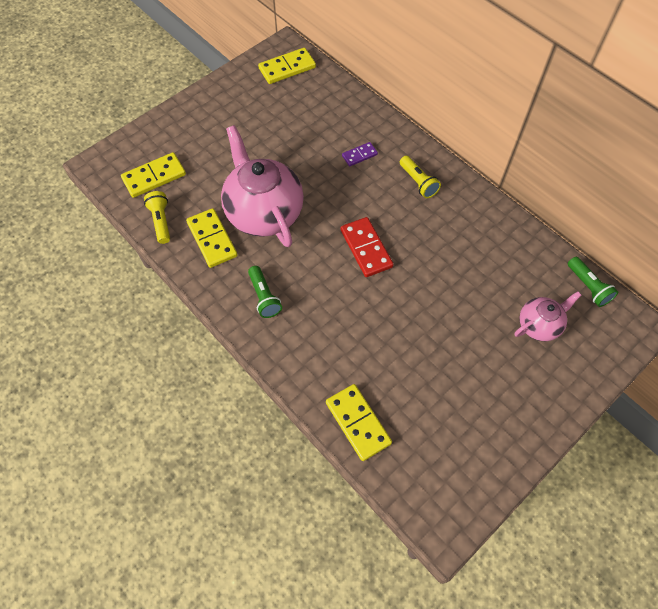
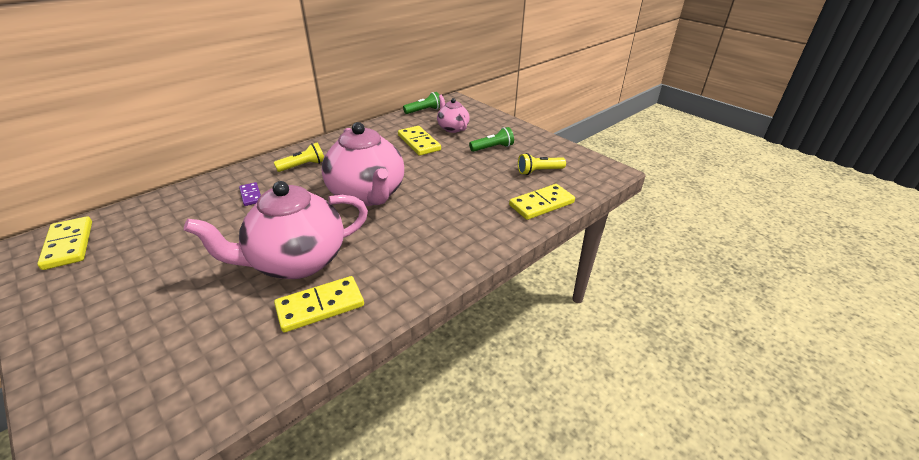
camera: 90 degrees left, 25 degrees down
yellow domino [121,152,186,198] -> yellow domino moved to [398,126,441,156]
yellow flashlight [144,191,170,244] -> yellow flashlight moved to [518,153,566,175]
green flashlight [248,266,282,318] -> green flashlight moved to [469,127,514,152]
red domino [341,217,394,277] -> pink teapot [321,122,404,206]

